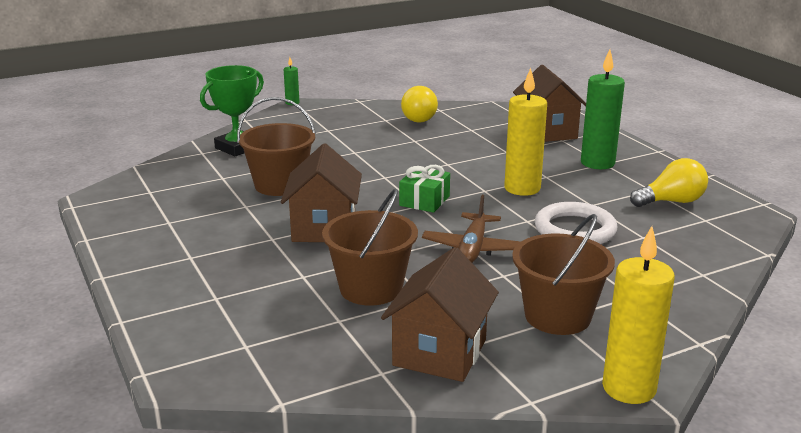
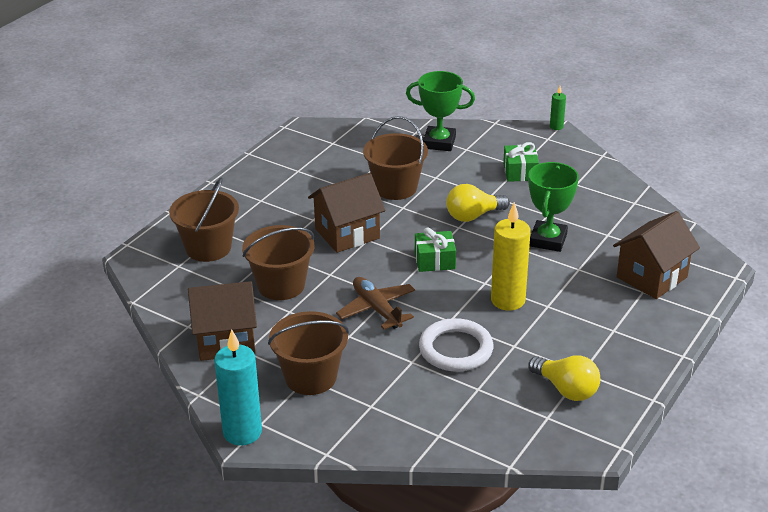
camera: 60 degrees right, 10 degrees up
yellow light bulb [401,86,438,123] -> yellow light bulb moved to [446,184,510,222]
brown plane [422,195,521,263] -> brown plane turned 75 degrees clockwise [336,277,415,330]
green candle [581,49,625,169] -> none
yellow candle [602,226,675,404] -> turquoise candle [214,329,262,445]
none -> brown bucket [169,178,239,262]
none -> green gift [503,142,539,182]
none -> green trophy [528,162,579,252]

